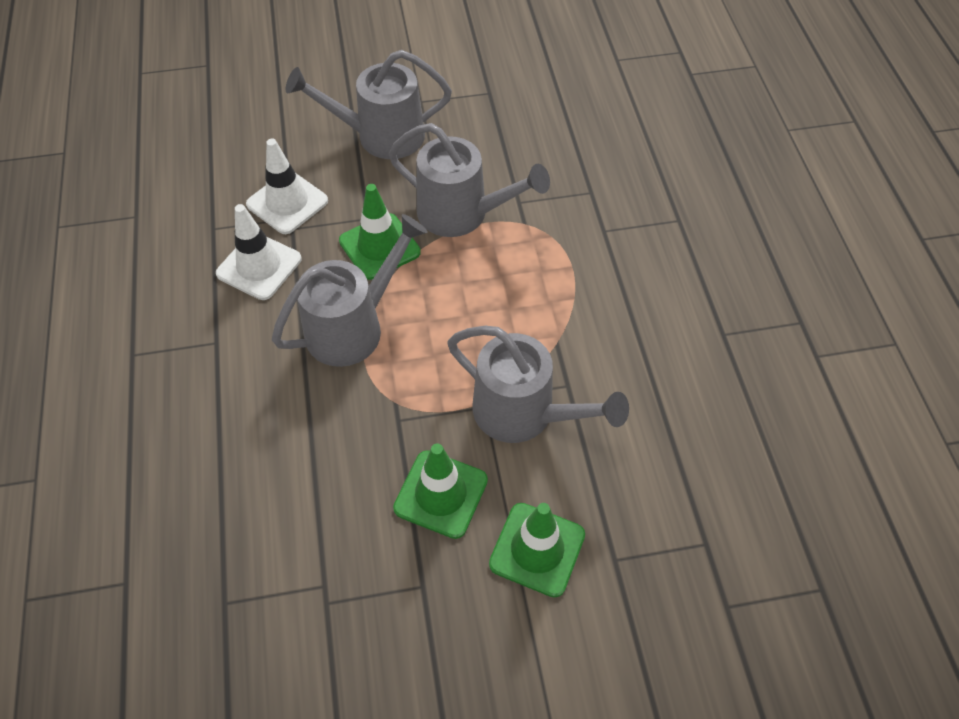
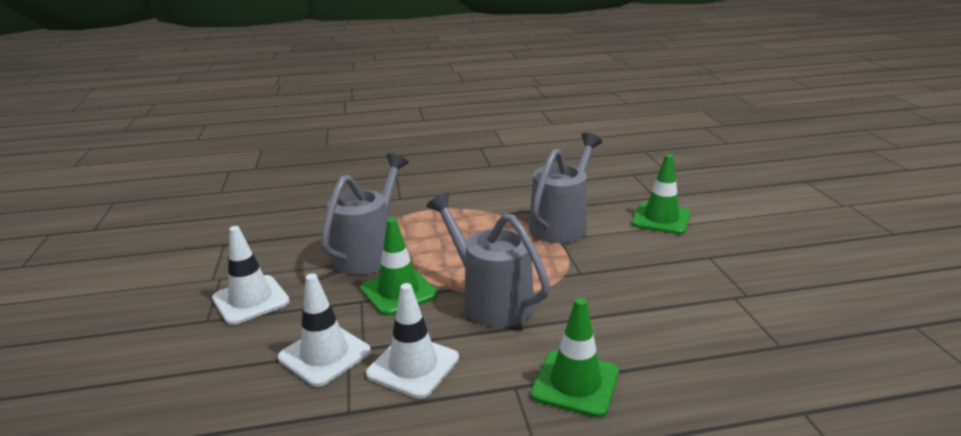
camera: 90 degrees left, 30 degrees down
grey watering can [285,50,452,159] -> white traffic cone [212,226,290,325]
green traffic cone [393,443,488,539] -> green traffic cone moved to [531,298,619,418]

